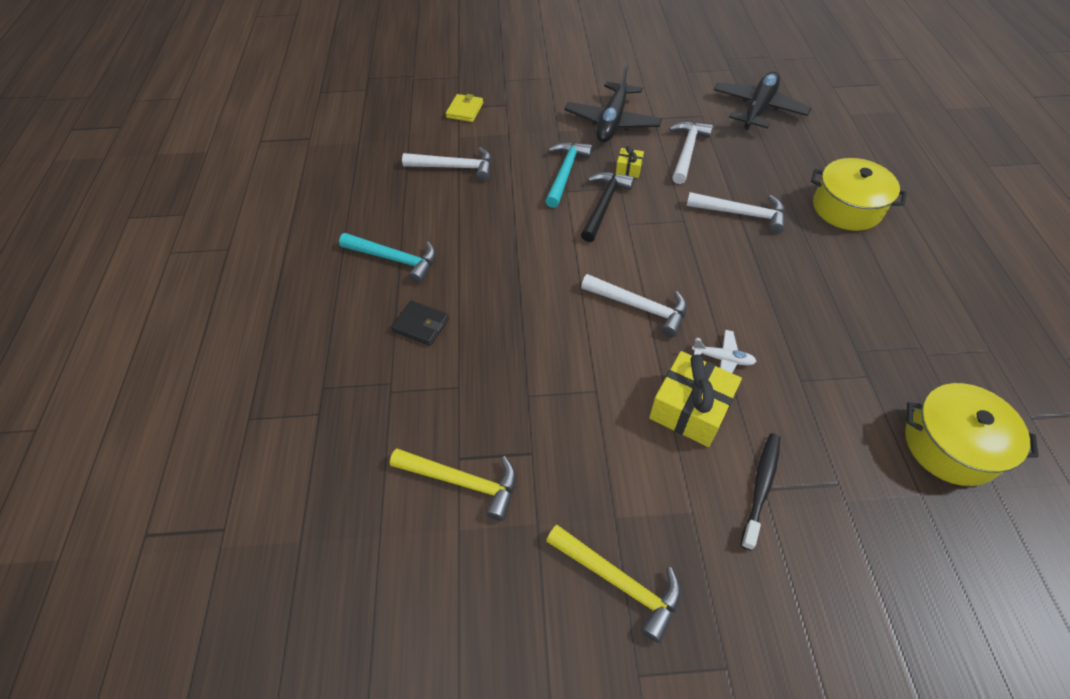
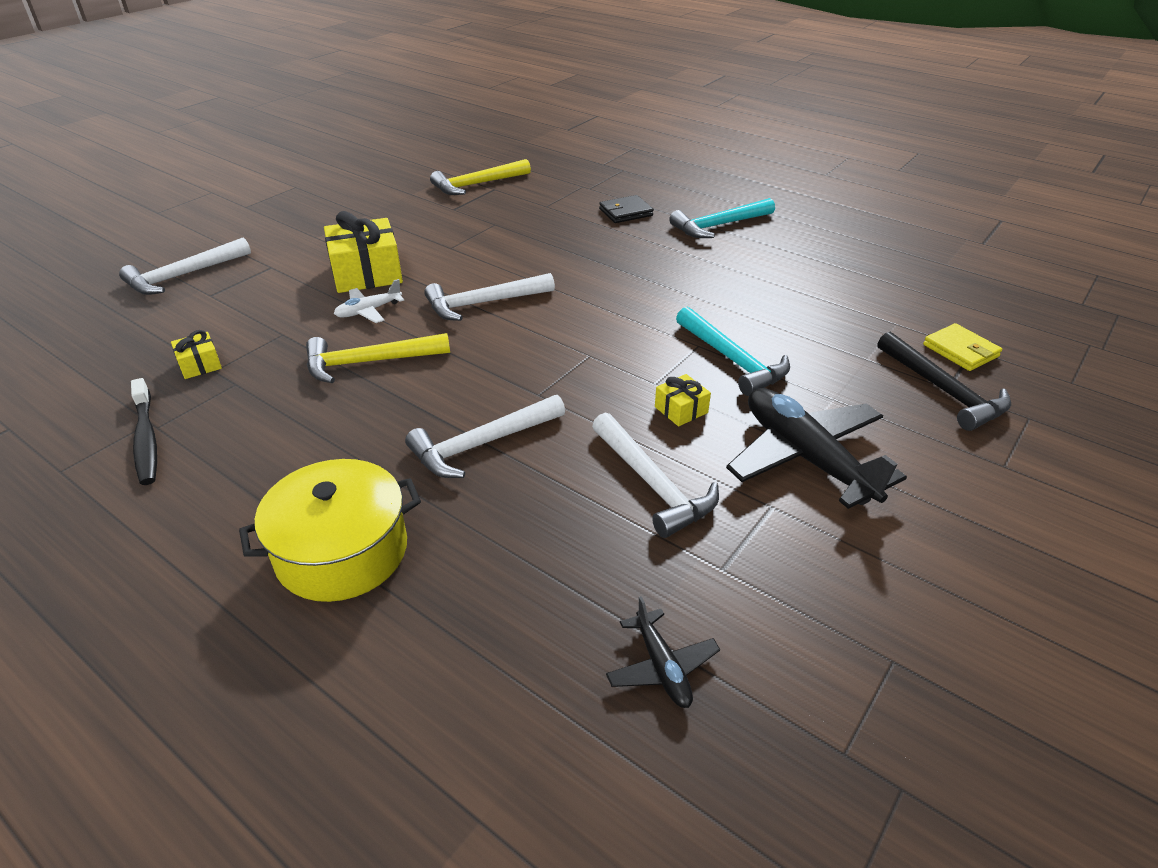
camera: 130 degrees right, 15 degrees down
white hammer [402,147,492,181] -> white hammer moved to [119,238,251,295]
yellow hammer [546,524,681,643] -> yellow hammer moved to [306,333,450,383]
black hammer [581,172,634,242] -> black hammer moved to [878,332,1011,431]
black plane [714,72,811,130] -> black plane [606,596,720,708], size x0.49
black toothbrush [741,433,780,550] -> black toothbrush moved to [131,378,157,485]
yellow pot [905,383,1039,486] -> none
none -> yellow gift [171,330,222,379]

